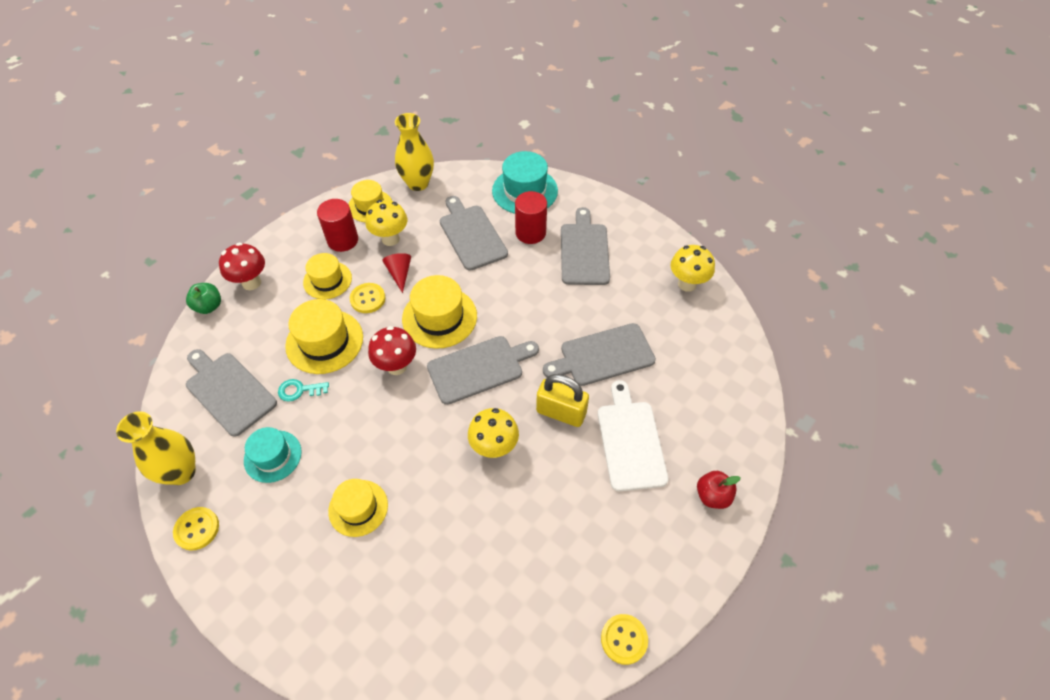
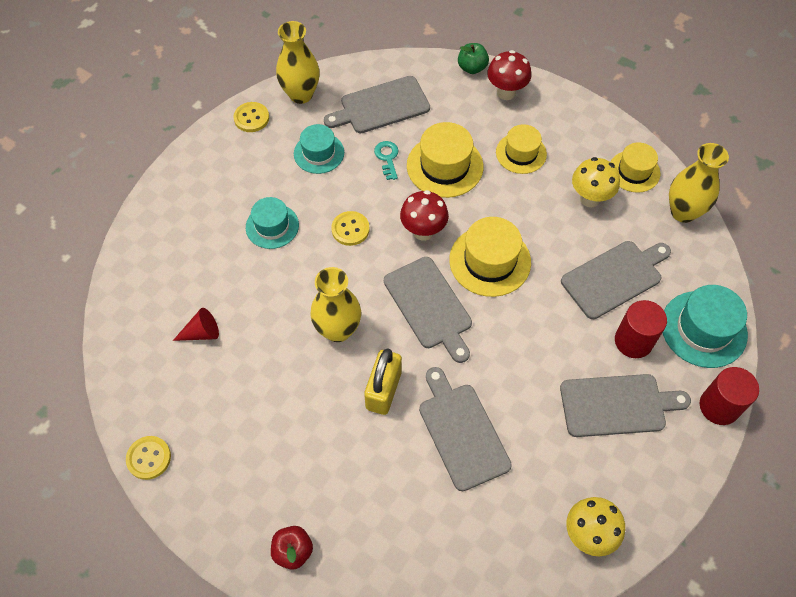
camera: 85 degrees right, 5 degrees up
grey cutting board [186,349,277,437] -> grey cutting board turned 150 degrees counterclockwise [324,76,430,133]
red cylinder [317,199,358,252] -> red cylinder moved to [700,367,759,425]
yellow hat [328,479,388,537] -> turquoise hat [246,197,299,249]
yellow button [350,283,385,313] -> yellow button moved to [331,211,369,246]
red cone [382,253,411,293] -> red cone moved to [173,308,219,341]
yellow mushroom [468,408,519,458] -> yellow vase [311,267,361,342]
white cutting board [598,380,668,491] -> none

